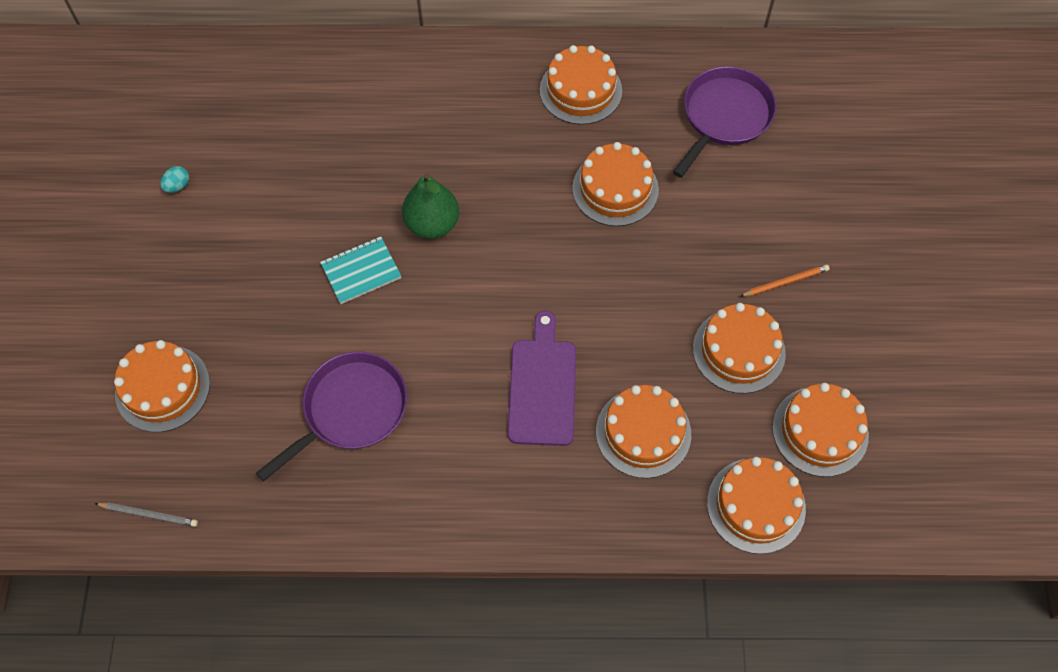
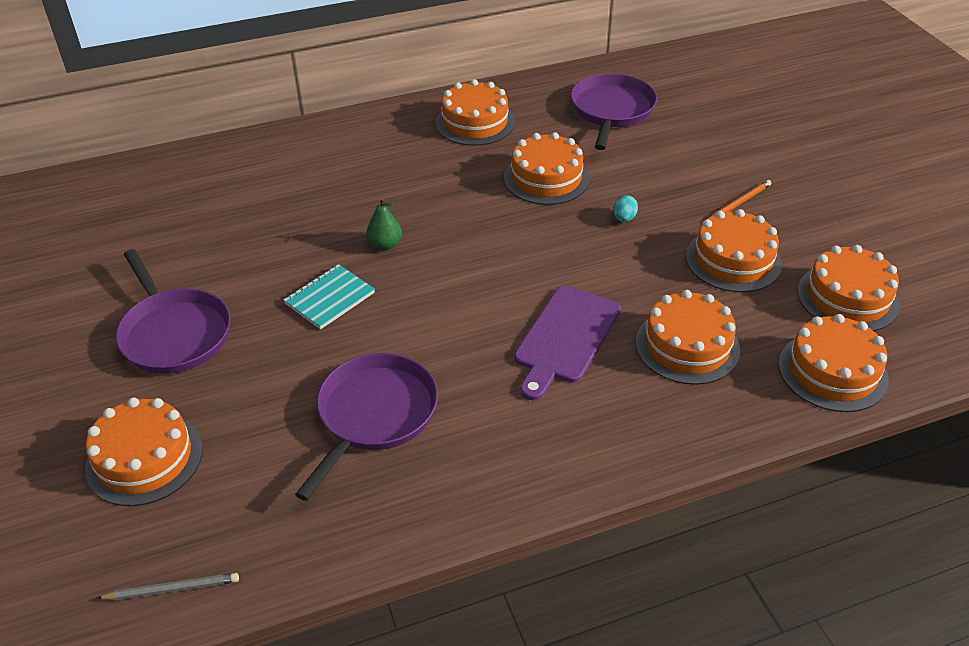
camera: 20 degrees left, 20 degrees down
turquoise egg [160,166,189,193] -> turquoise egg moved to [613,195,638,222]
green pear [402,173,459,239] -> green pear [366,198,402,250], size x0.59
purple cutting board [508,311,576,446] -> purple cutting board turned 135 degrees counterclockwise [514,286,621,401]
none -> purple pan [115,249,231,374]

